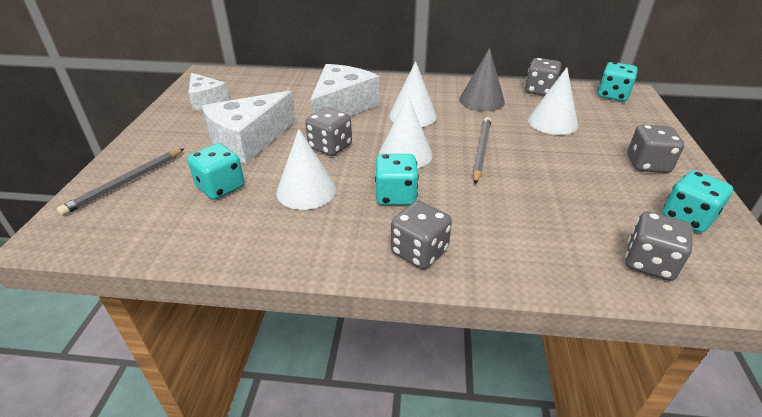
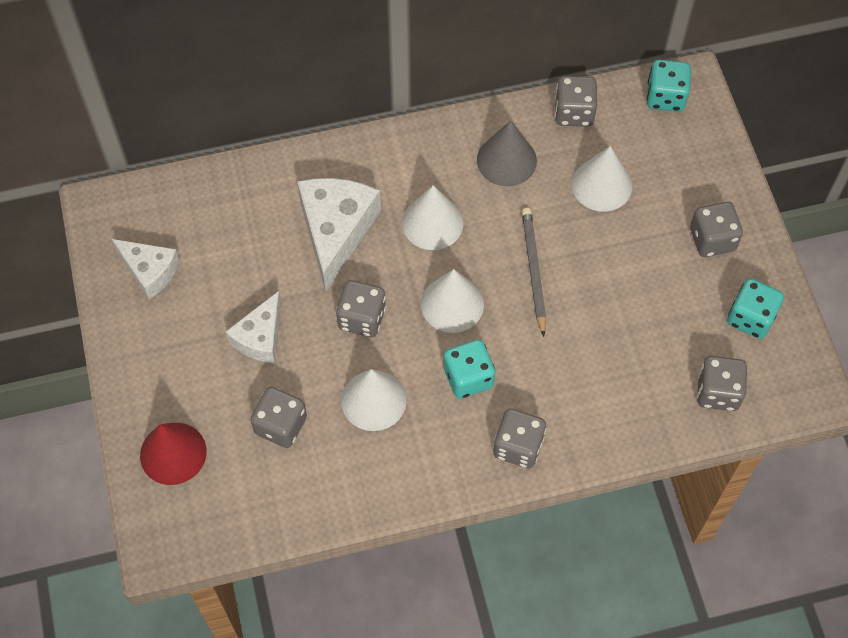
camera: 20 degrees left, 25 degrees up
grey pencil [57,148,185,216] -> red cone [140,423,207,485]
turquoise dice [187,143,244,200] -> grey dice [250,387,307,448]
white cheese [202,91,296,164] -> white cheese [225,291,281,363], size x0.62

